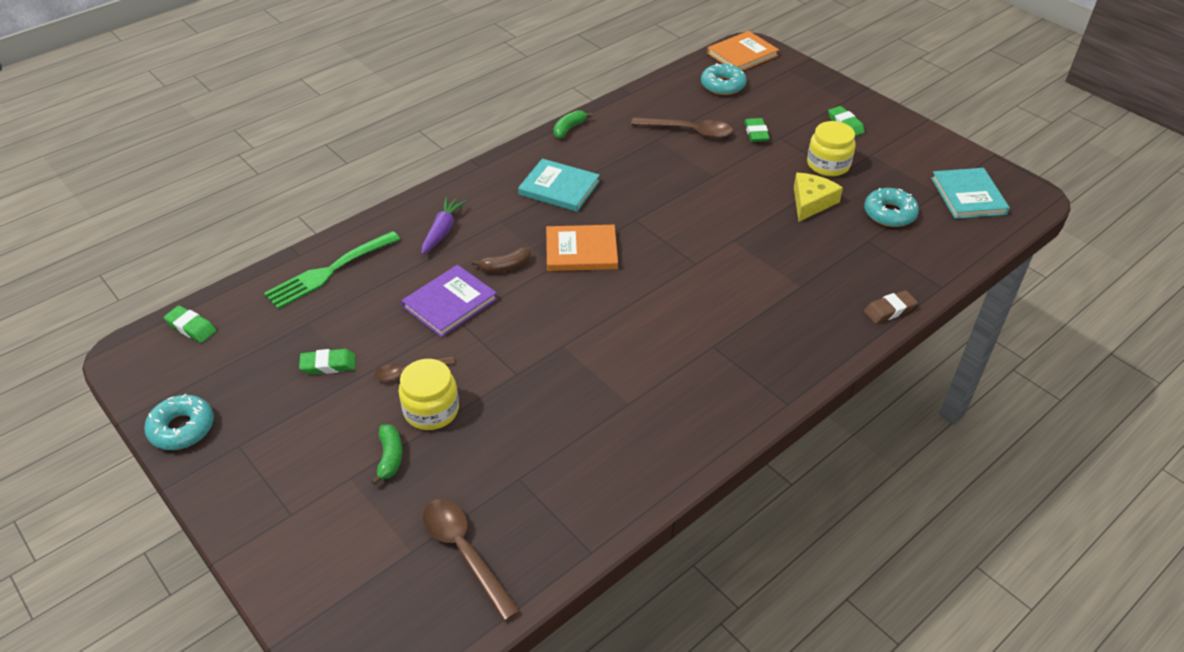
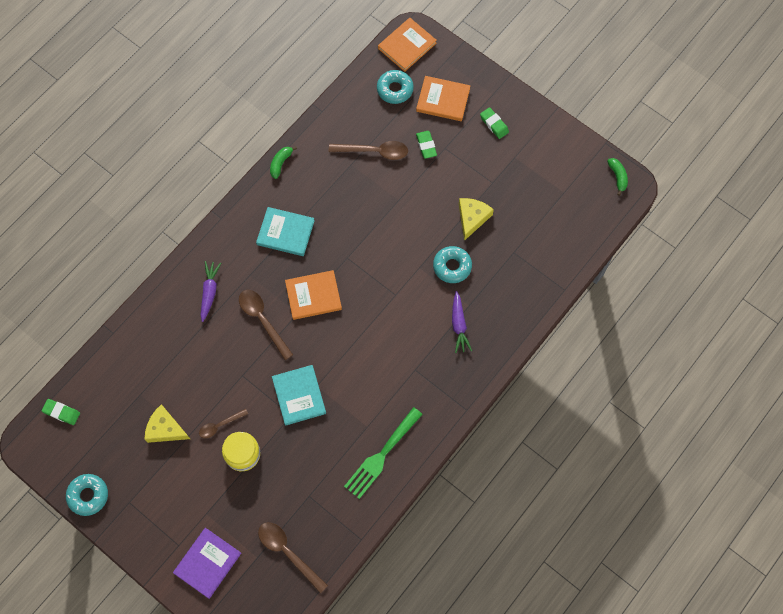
camera: 10 degrees left, 25 degrees up
green fork [264,231,400,309] -> green fork moved to [344,407,423,499]
green eraser [299,349,356,374] -> yellow cheese [144,404,190,443]
green banana [371,424,402,485] -> green banana moved to [607,158,628,196]
purple book [401,265,497,337] -> purple book moved to [173,528,241,599]
brown banana [472,248,531,273] -> brown spoon [239,290,293,360]
yellow jar [807,121,856,176] -> none
turquoise donut [864,188,919,227] -> turquoise donut moved to [433,246,472,283]
brown eraser [864,290,918,324] -> none
turquoise book [931,168,1010,219] -> turquoise book moved to [272,365,326,426]
none -> orange book [416,76,470,121]
none -> purple carrot [452,291,472,353]

